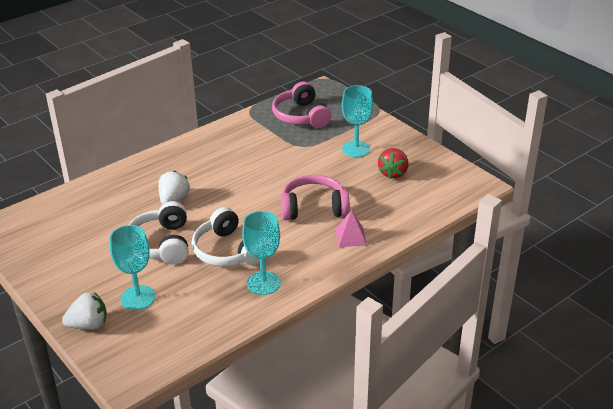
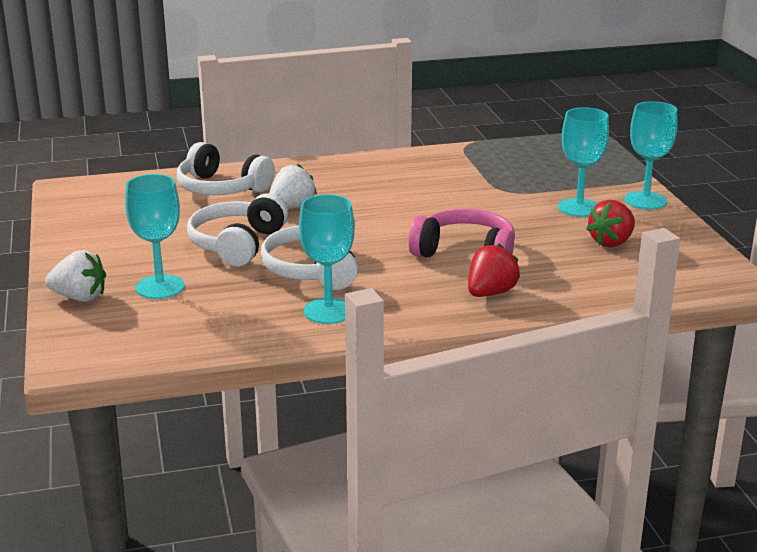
camera: 25 degrees right, 10 degrees down
pink headphones [272,82,331,128] -> none
pink pyramid [335,210,367,247] -> red strawberry [468,244,520,297]
none -> white headphones [177,142,275,195]
none -> turquoise goblet [625,101,678,209]

